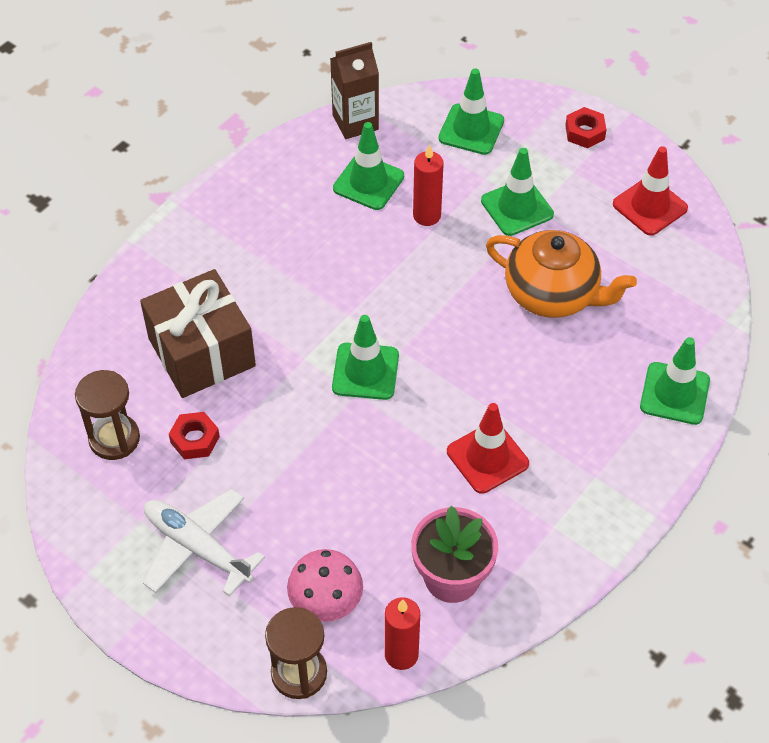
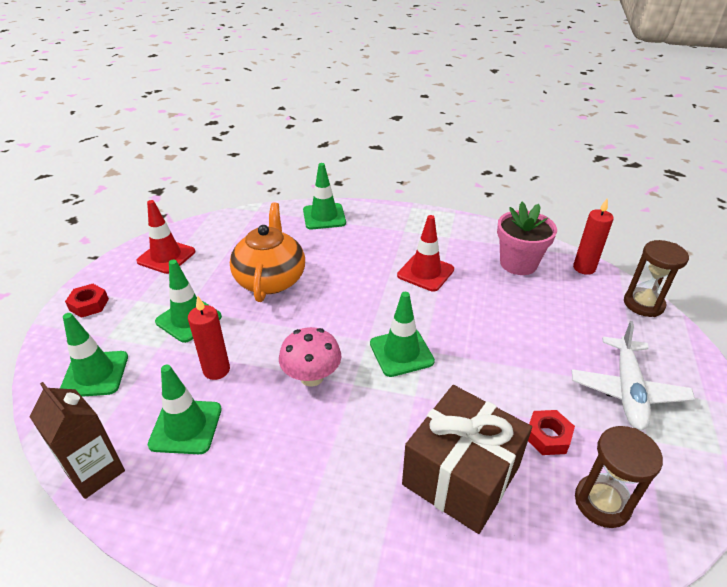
camera: 115 degrees left, 15 degrees down
pink mushroom [287,549,363,622] -> pink mushroom moved to [279,327,341,386]

